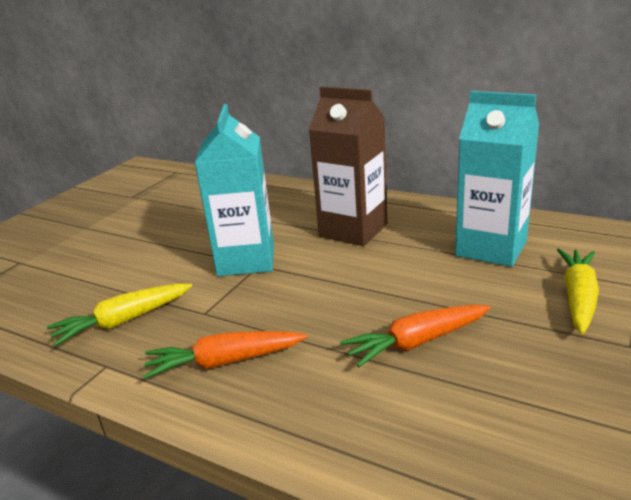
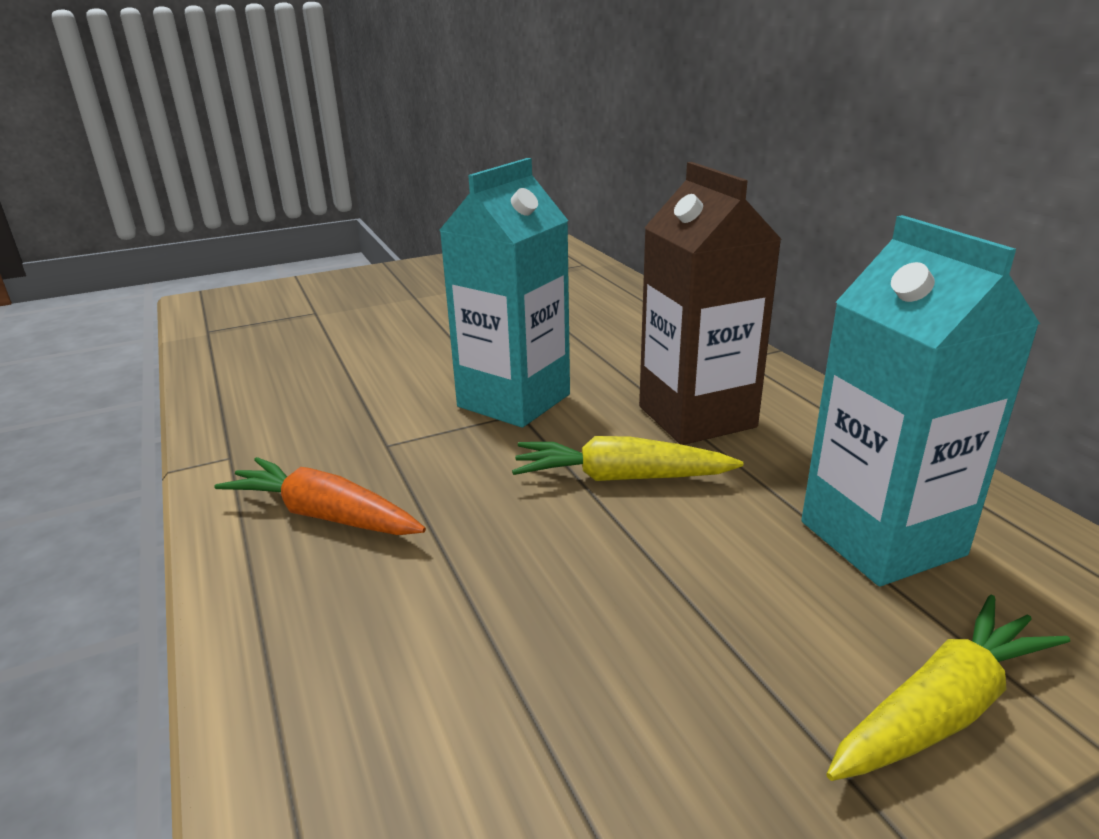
camera: 35 degrees right, 0 degrees up
yellow carrot [47,284,192,347] -> yellow carrot moved to [512,436,743,481]
orange carrot [340,305,491,367] -> none

